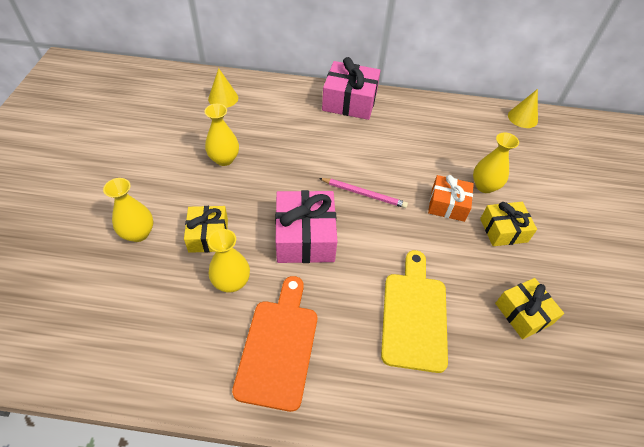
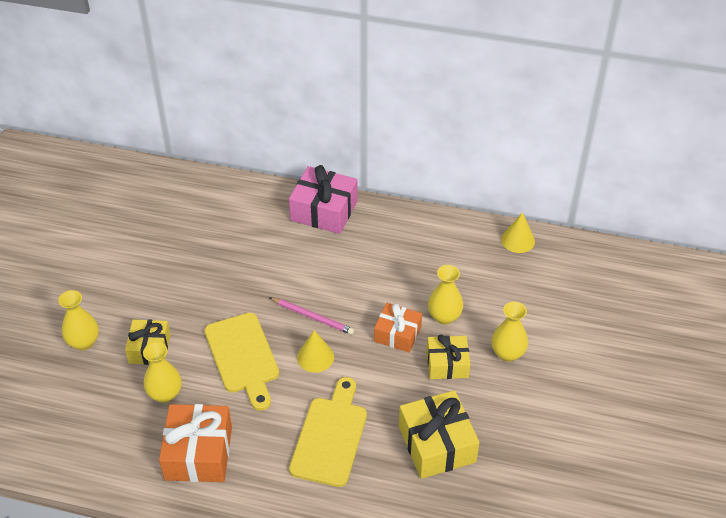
camera: 10 degrees right, 5 degrees down
yellow vase [204,104,239,166] -> yellow vase moved to [491,301,528,362]
yellow cone [208,68,238,108] -> yellow cone moved to [297,330,334,373]
orange cutting board [232,276,317,412] -> orange gift [159,404,232,482]
pink gift [275,190,337,263] -> yellow cutting board [205,313,279,411]
yellow gift [495,278,564,339] -> yellow gift [399,390,480,479], size x1.56

